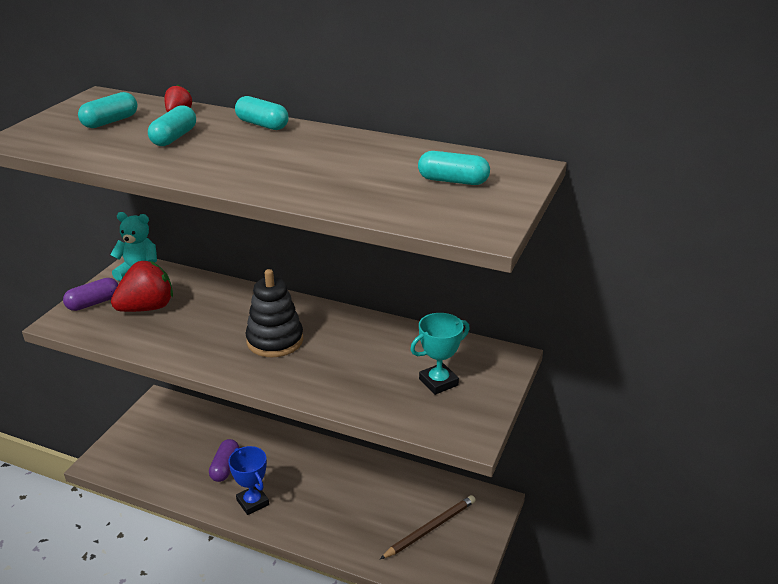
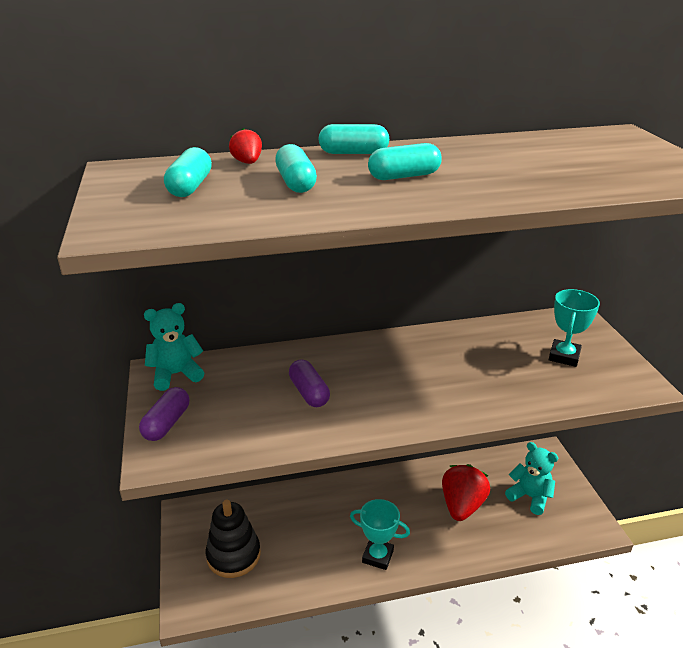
camera: 35 degrees left, 0 degrees up
red strawberry [111,261,173,312] -> red strawberry moved to [442,464,490,521]
purple capsule [209,439,239,482] -> purple capsule moved to [289,359,330,407]
blue trophy [228,446,269,515] -> turquoise trophy [350,499,410,570]
black stacking toy [245,269,303,357] -> black stacking toy moved to [206,500,261,578]
brown pencil [380,495,476,559] -> turquoise teddy bear [505,442,558,515]
turquoise capsule [418,151,490,185] -> turquoise capsule moved to [368,143,442,180]

